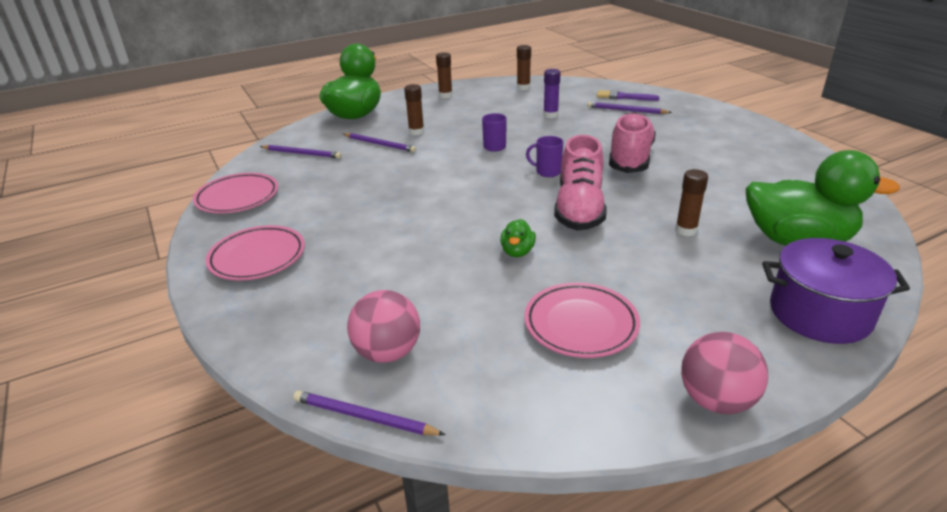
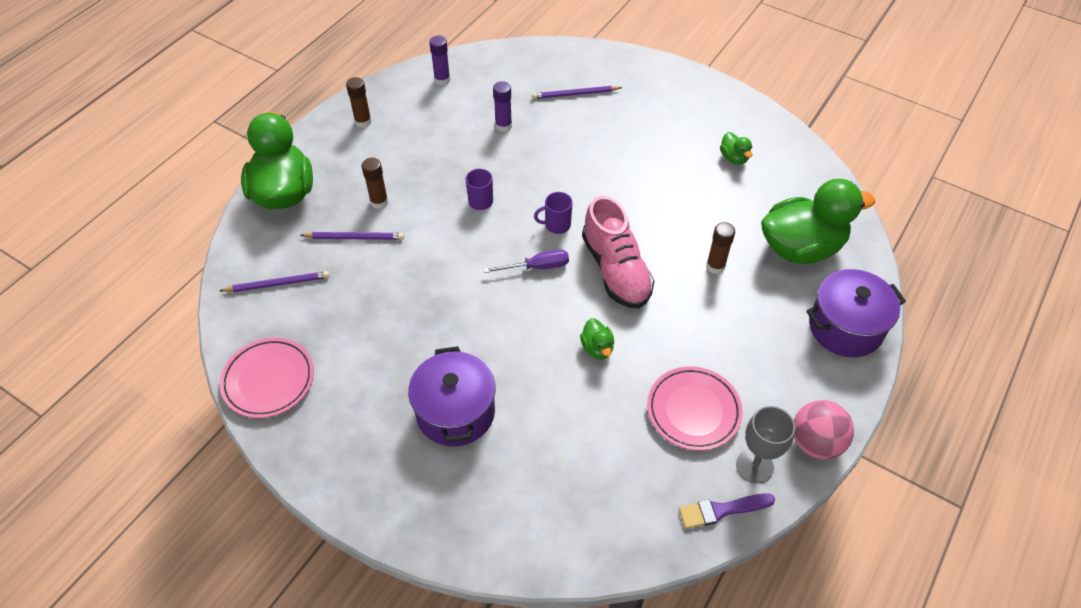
camera: 30 degrees left, 20 degrees up
pink plate [205,225,305,280] -> none
purple pencil [293,391,446,436] -> none
pink ball [347,290,420,363] -> none
brown glue stick [517,45,531,90] -> purple glue stick [429,35,450,85]
purple brush [597,90,659,101] -> purple brush moved to [679,493,775,529]
pink shoe [609,112,656,173] -> none
none -> purple pot [408,346,496,447]
none -> purple screwdriver [484,249,569,273]
none -> green duck [720,132,753,165]
none -> grey goblet [736,406,795,484]

